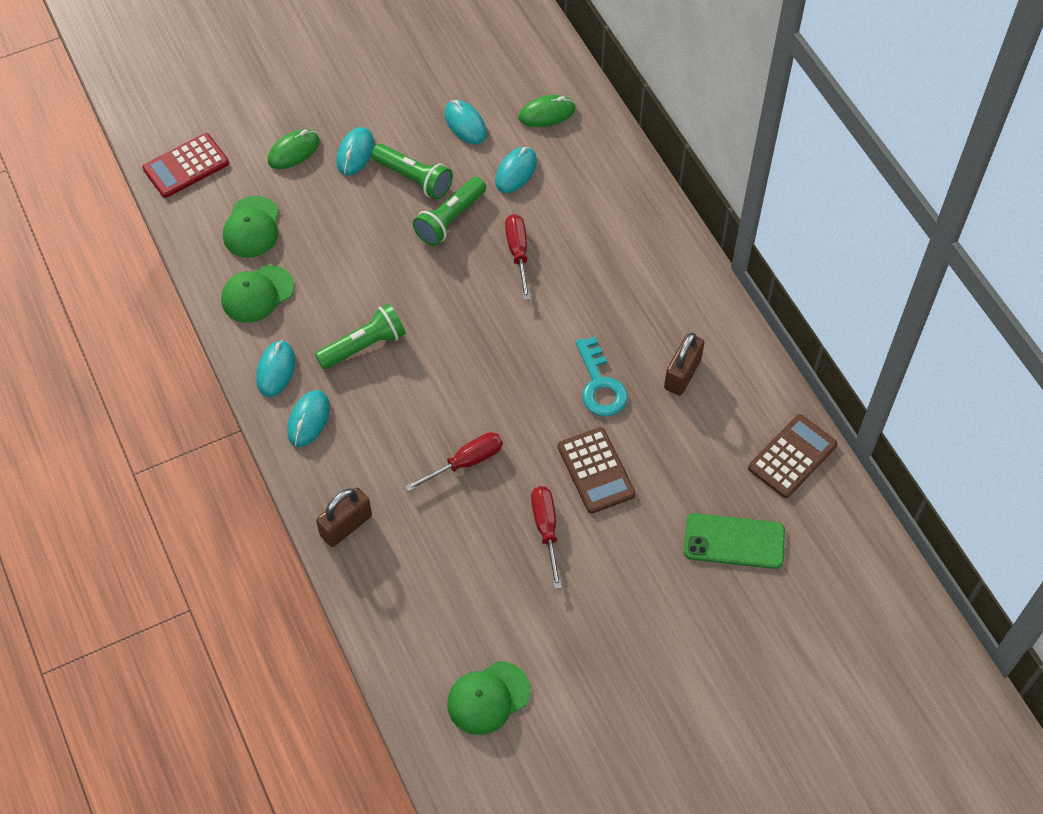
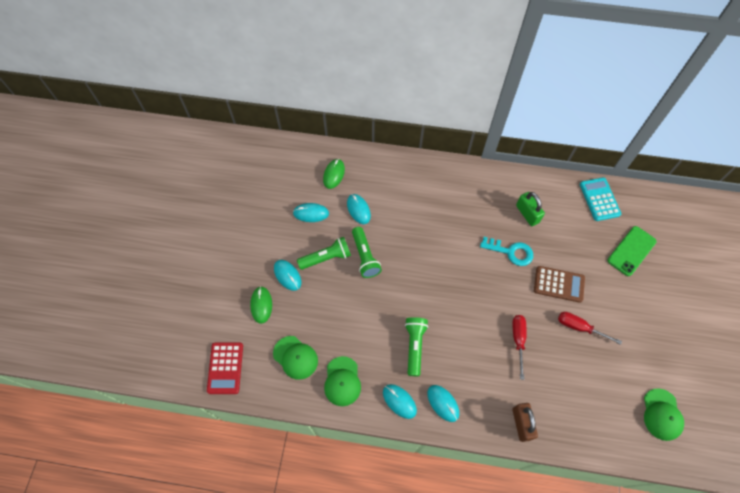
camera: 55 degrees left, 5 degrees up
red screwdriver [505,214,530,300] -> none
brown padlock [664,333,705,395] -> green padlock [516,192,545,226]
brown calculator [748,414,837,498] -> turquoise calculator [580,177,621,221]

